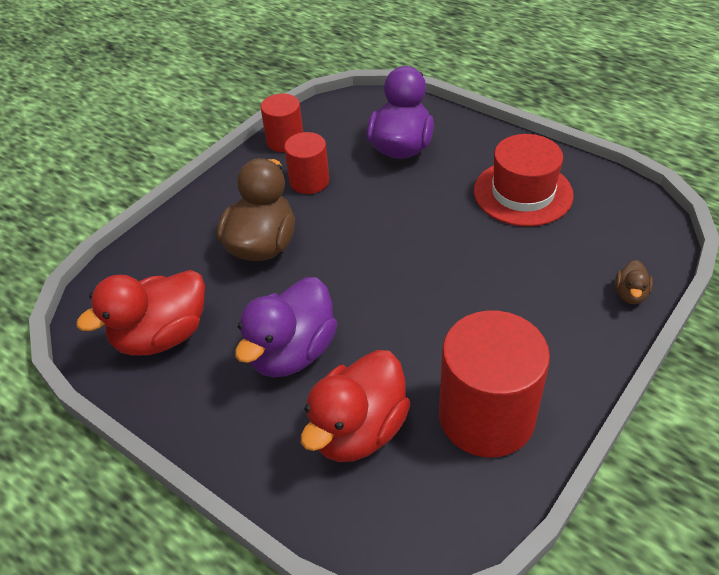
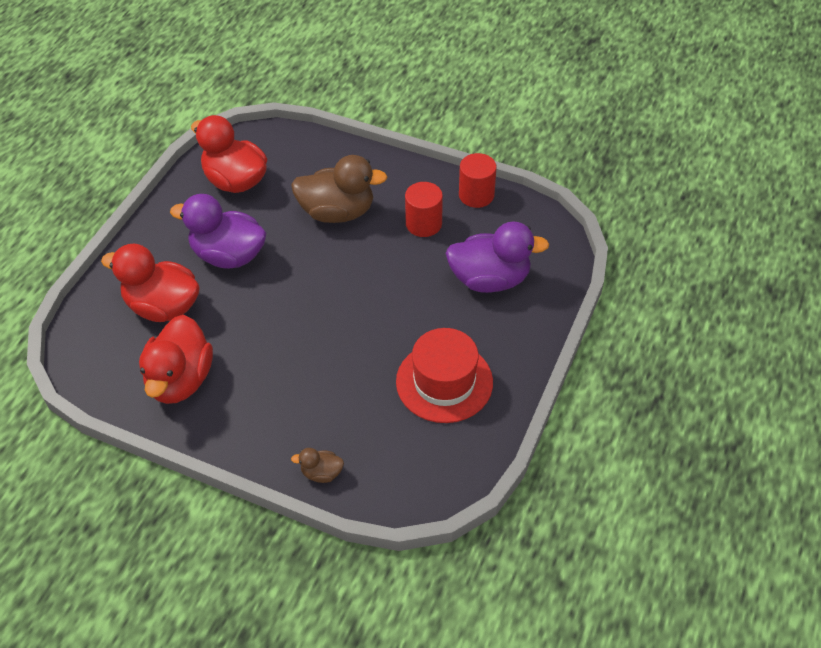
camera: 75 degrees right, 5 degrees up
red cylinder [439,311,550,458] -> red duck [139,315,213,404]

